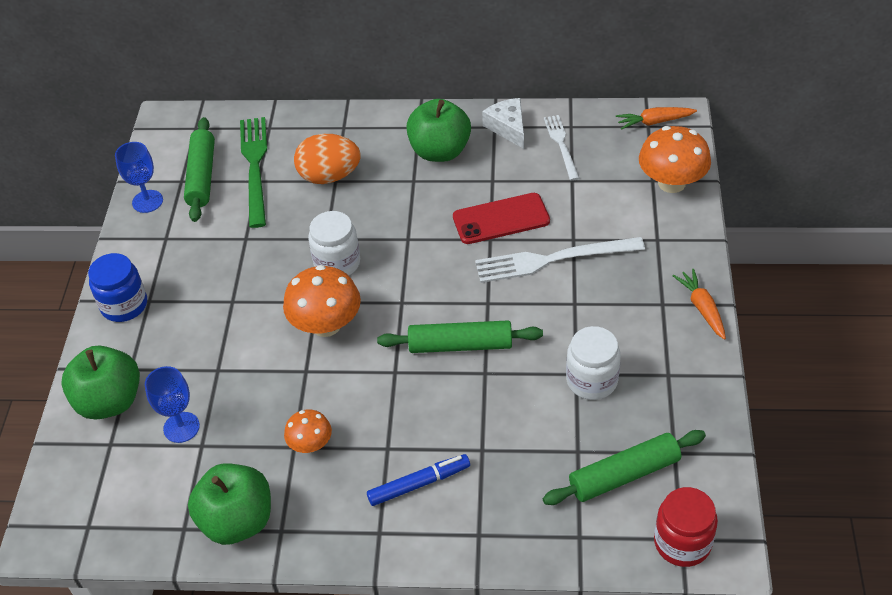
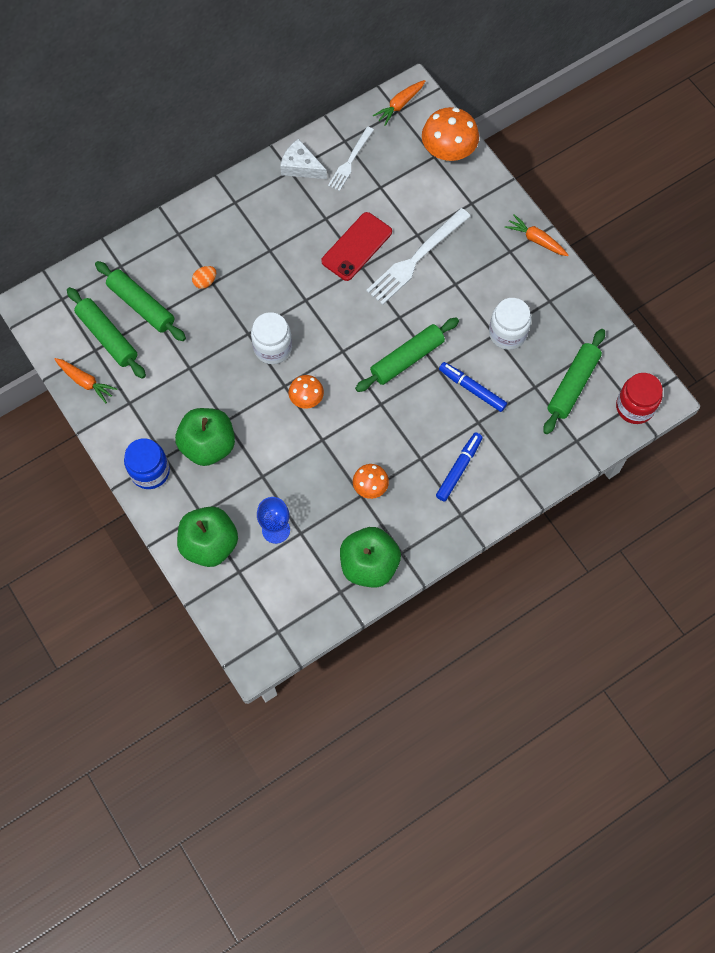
camera: 40 degrees left, 20 degrees up
blue goblet [115,142,163,213] -> orange carrot [55,358,117,403]
green fork [240,117,267,228] -> green rolling pin [95,261,186,341]
orange mushroom [283,265,361,337] -> orange mushroom [288,375,324,409], size x0.57
orange egg [294,134,361,184] -> orange egg [192,266,216,289], size x0.47
green apple [406,99,471,162] -> green apple moved to [175,408,235,466]
white fork [544,115,579,181] -> white fork turned 105 degrees counterclockwise [328,126,374,191]
none -> blue marker [439,362,507,412]

